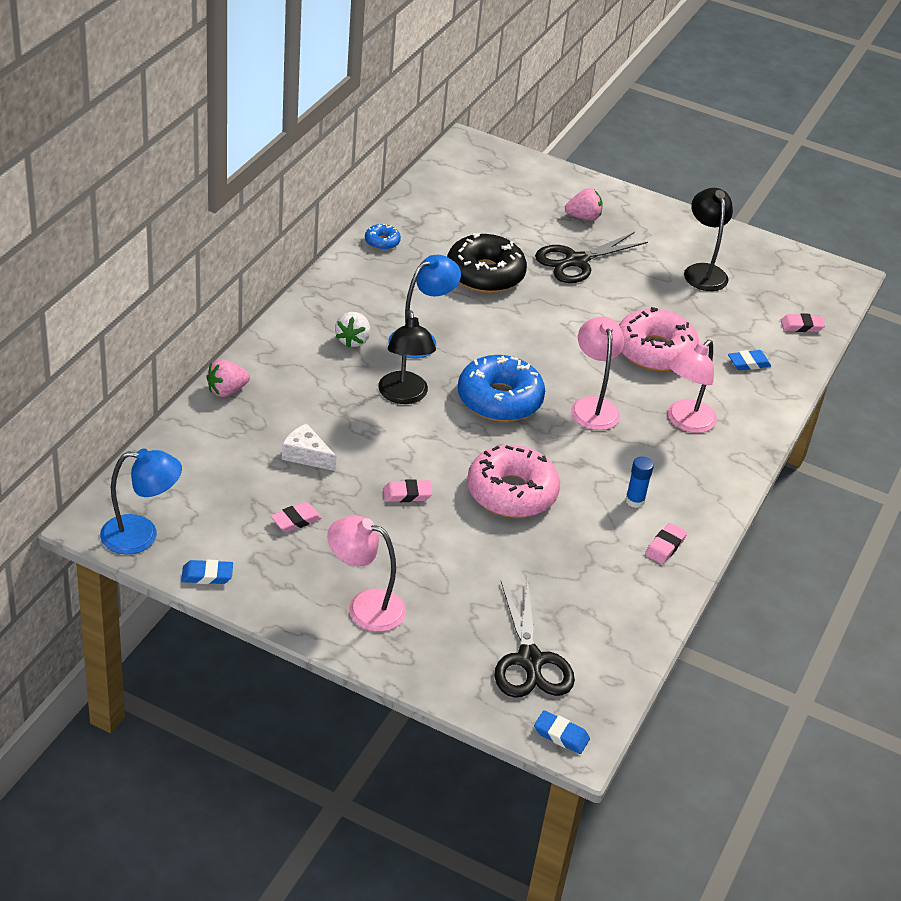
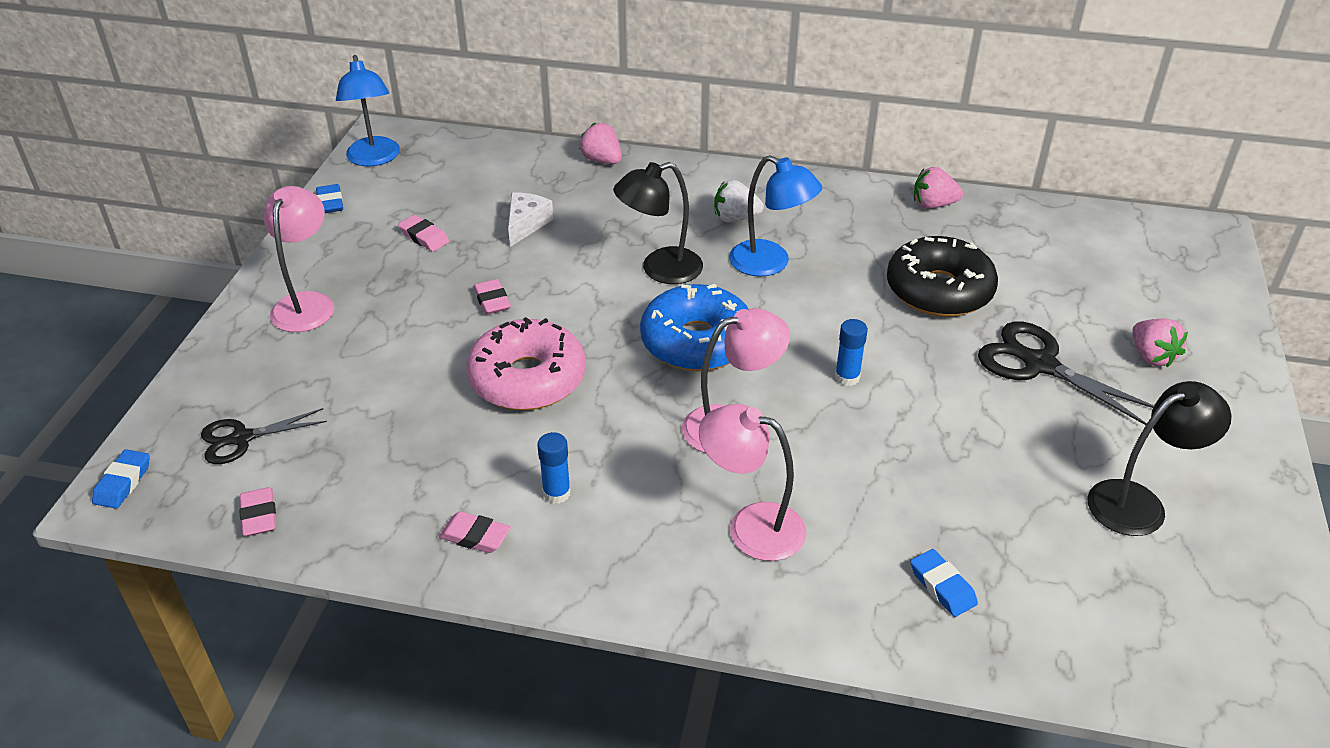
camera: 80 degrees right, 0 degrees up
blue donut [365,224,401,250] -> pink strawberry [914,167,963,209]
black scissors [494,578,575,698] -> black scissors [201,408,327,464], size x0.64
pink donut [619,307,699,371] -> none
pink eraser [781,313,825,332] -> pink eraser moved to [239,487,276,536]
none -> blue glue stick [835,319,868,386]

